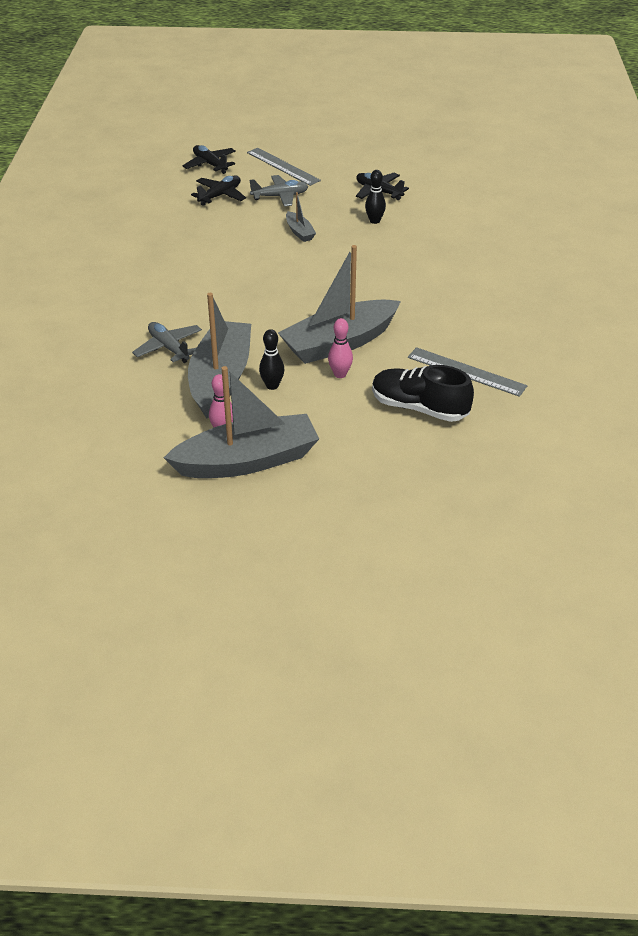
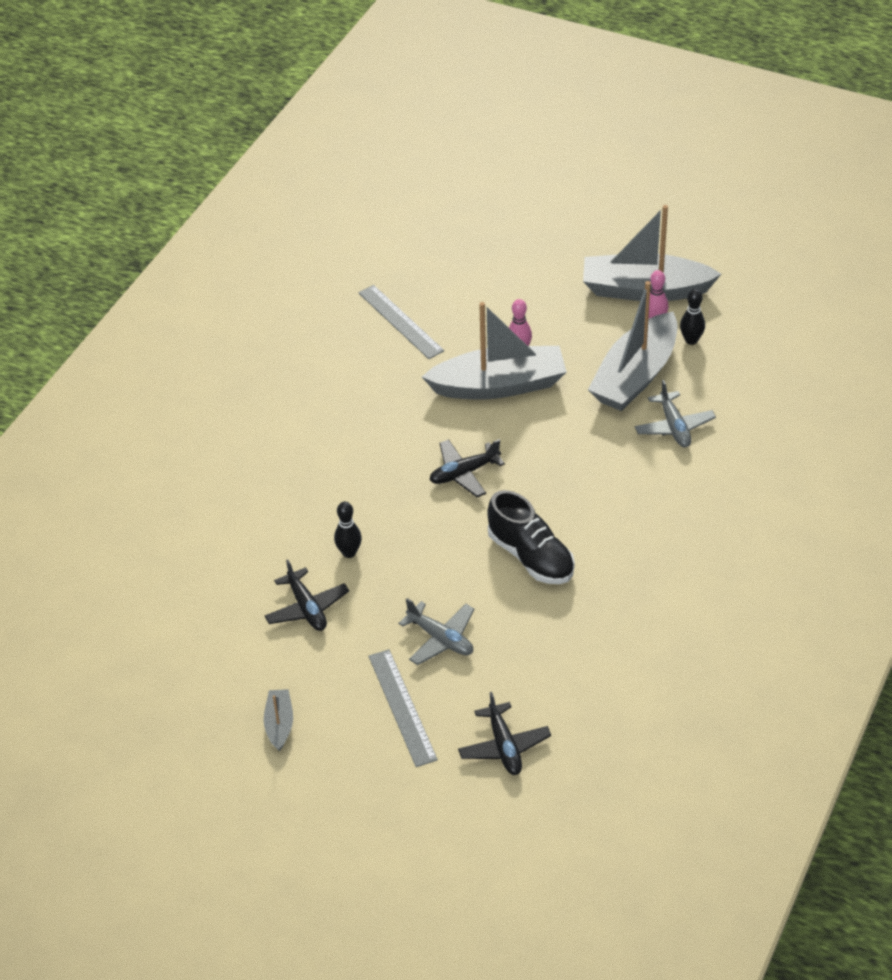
camera: 155 degrees left, 5 degrees up
black plane [191,175,246,206] -> black plane moved to [430,439,505,497]
grey plane [250,175,308,207] -> grey plane turned 150 degrees counterclockwise [399,598,475,665]
black bowling pin [259,329,284,390] -> black bowling pin moved to [680,289,705,345]
grey boat [286,192,316,242] -> grey boat moved to [264,689,293,751]
black shoe [372,365,474,422] -> black shoe moved to [487,490,575,584]

